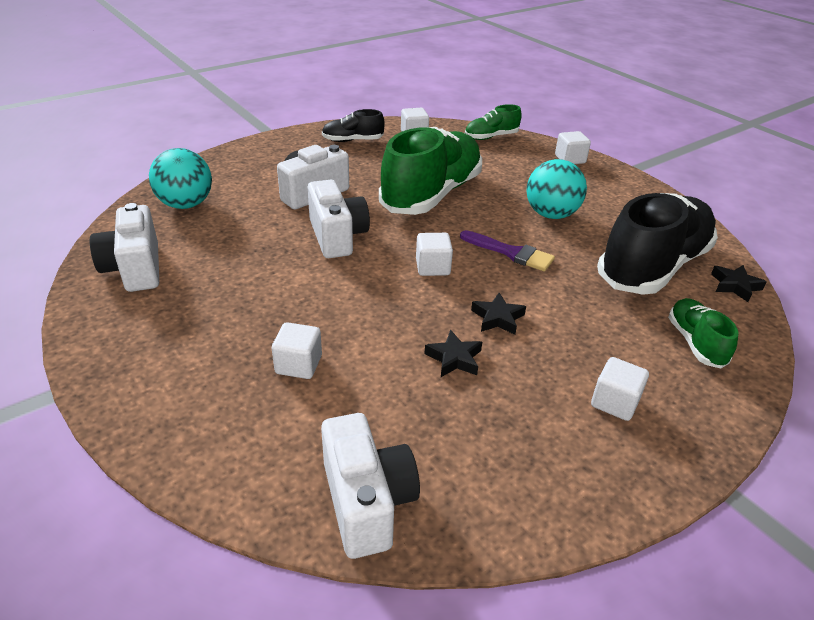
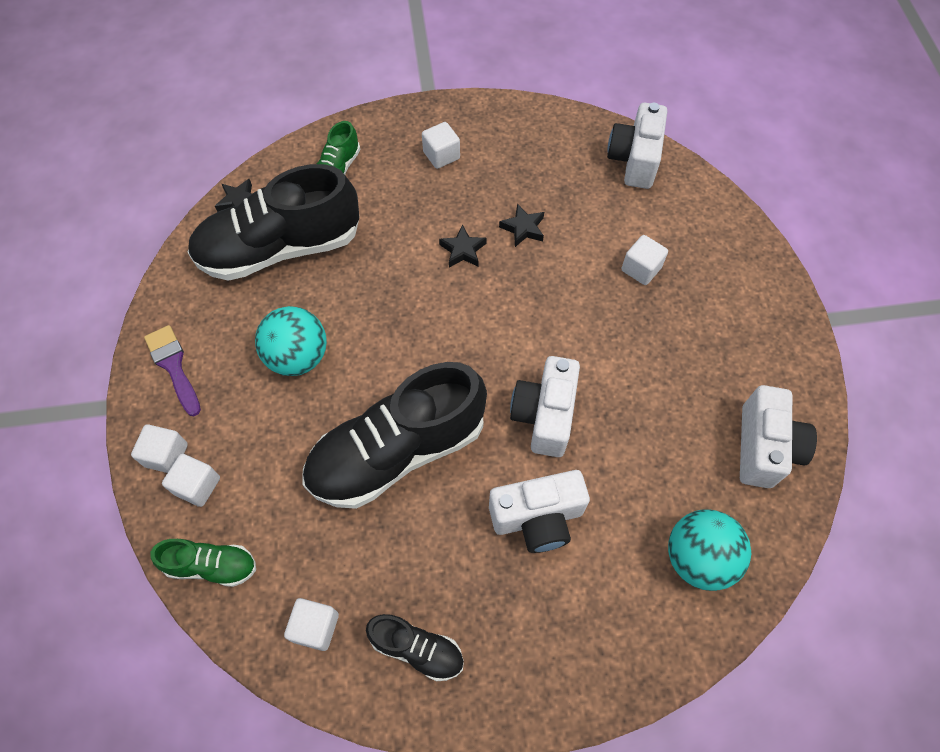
camera: 150 degrees left, 25 degrees up
green shoe [379,127,482,215] -> black shoe [302,362,487,509]
white cube [416,233,453,276] -> white cube moved to [162,454,220,507]
purple brush [460,230,555,272] -> purple brush moved to [144,325,201,416]

